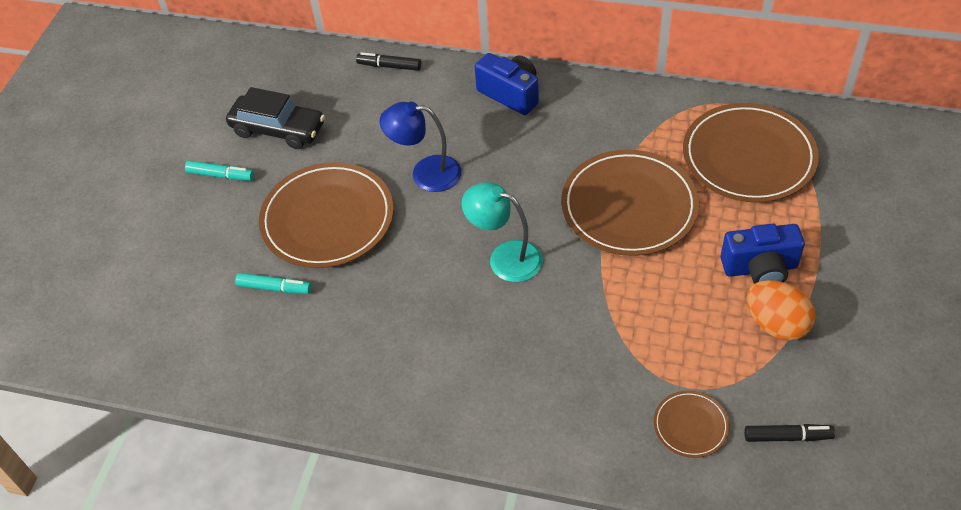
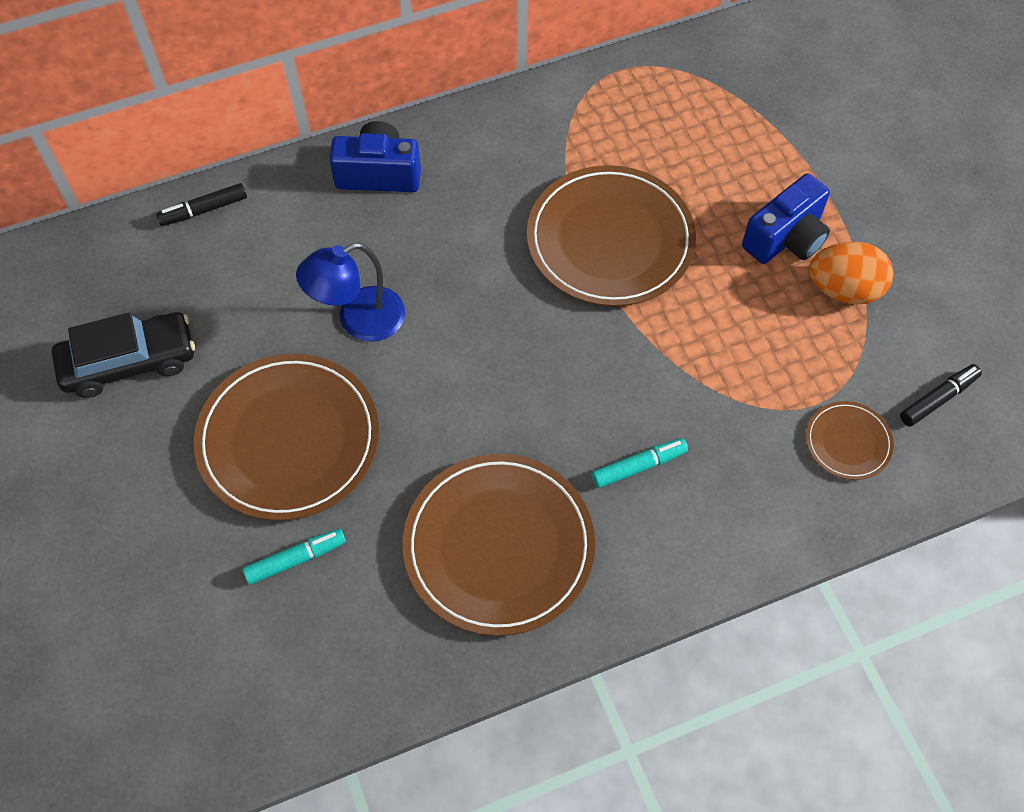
camera: 40 degrees left, 10 degrees up
turquoise marker [185,161,254,181] -> turquoise marker moved to [591,438,688,488]
turquoise lamp [462,182,543,282] -> none
brown plate [683,103,819,203] -> brown plate moved to [403,454,595,636]

